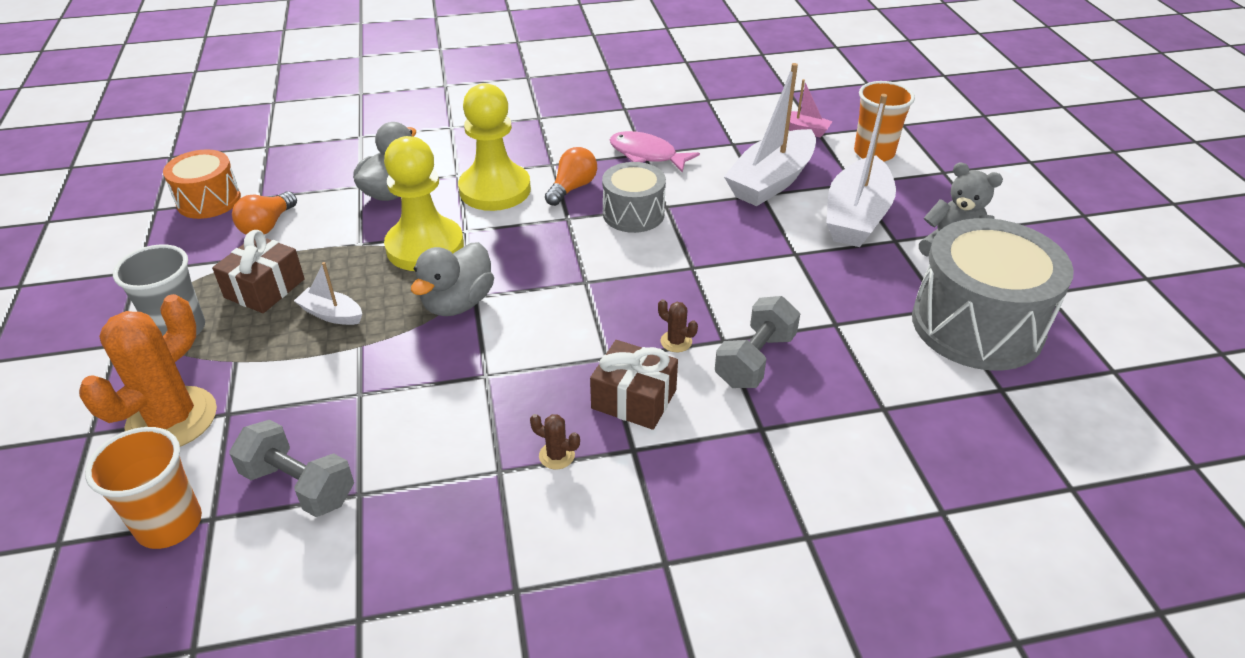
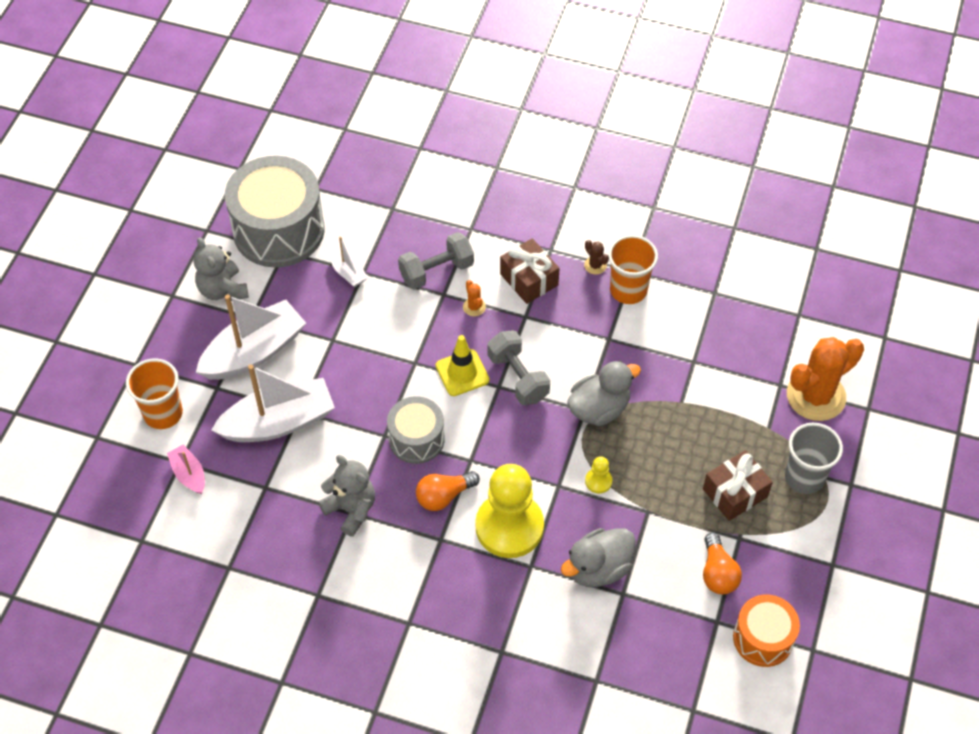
camera: 150 degrees left, 15 degrees up
orange cup [85,427,202,549] -> orange cup moved to [608,235,658,304]
grey dumbbell [230,420,354,517] -> grey dumbbell moved to [488,330,550,405]
orange light bulb [232,191,297,235] -> orange light bulb turned 120 degrees clockwise [703,533,742,594]
white boat [294,262,362,325] -> white boat moved to [329,236,368,287]
yellow pawn [384,136,464,271] -> yellow pawn [585,456,612,493], size x0.40
pink fish [610,131,700,173] -> grey teddy bear [318,455,375,537]
brown cactus [658,299,698,352] -> orange cactus [463,280,486,316]
none -> yellow traffic cone [436,335,489,396]

